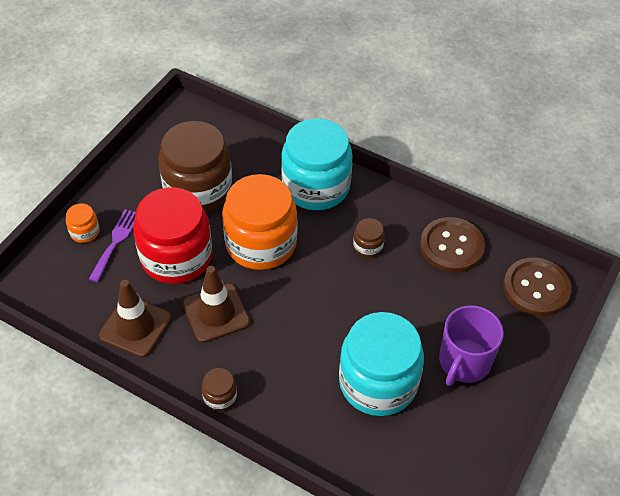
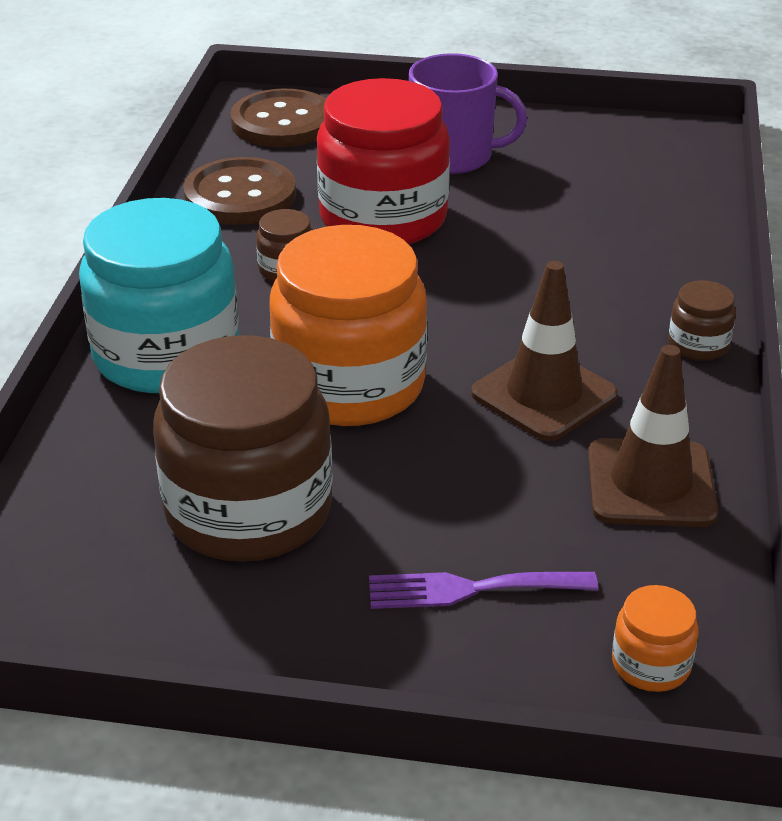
camera: 110 degrees left, 15 degrees down
orange jar [66,204,100,243] -> orange jar moved to [612,585,699,692]
red jar [133,187,212,284] -> red jar moved to [317,78,450,244]
turquoise jar [339,312,424,416] -> none

